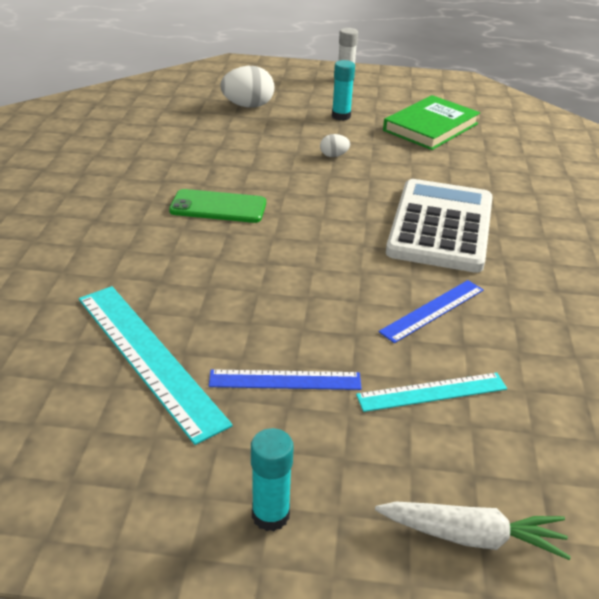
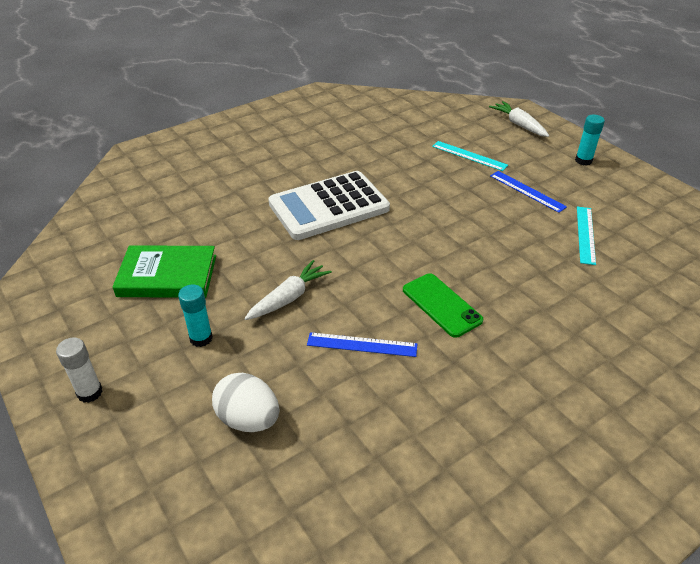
camera: 130 degrees left, 5 degrees up
turquoise ruler [79,286,233,445] -> turquoise ruler [577,207,596,265], size x0.59
white egg [320,134,350,157] -> white carrot [244,260,332,320]
blue ruler [379,280,484,343] -> blue ruler moved to [307,332,417,357]

